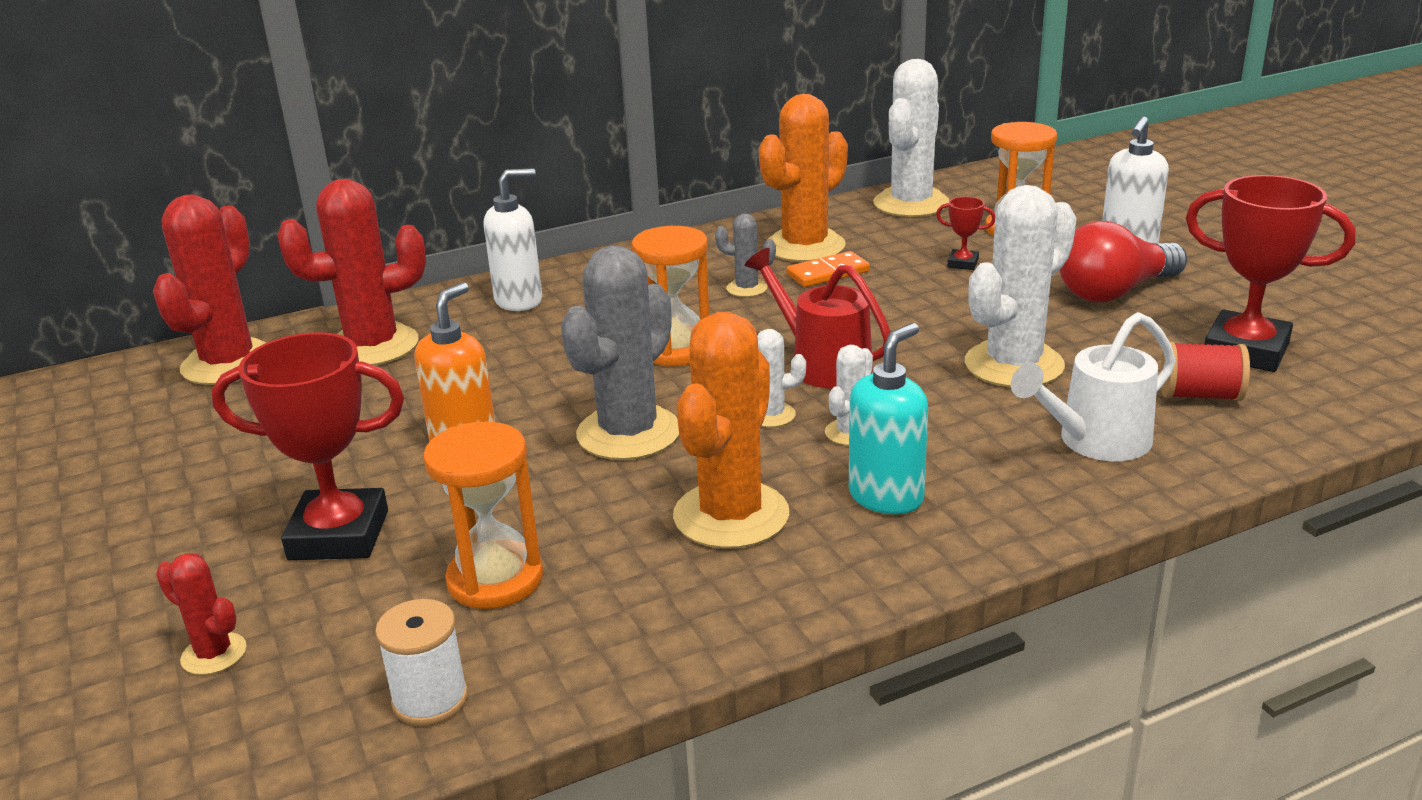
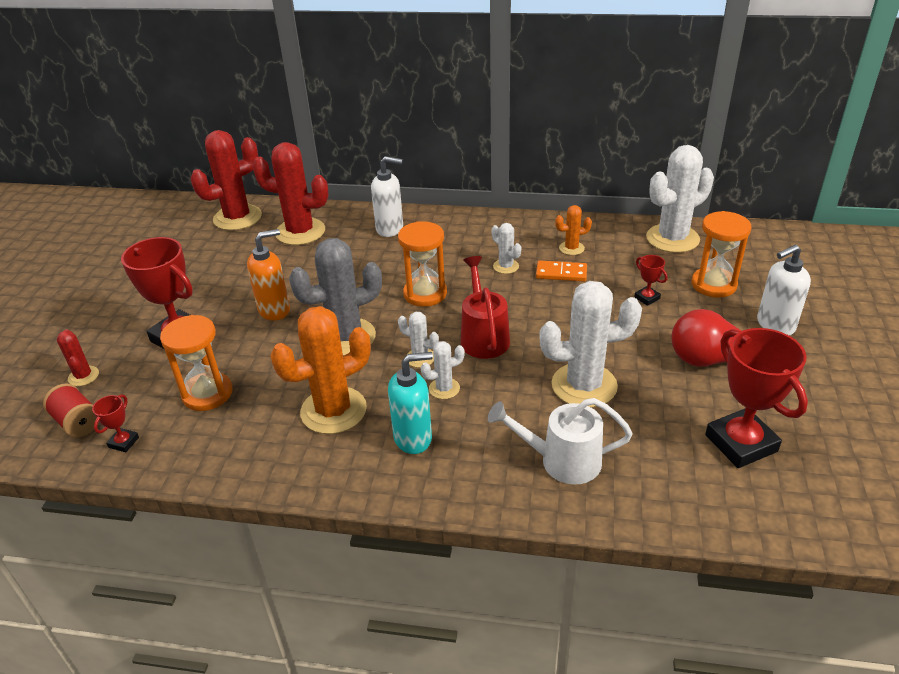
camera: 35 degrees right, 10 degrees up
white spool [375,599,468,726] -> red trophy [92,394,139,452]
grey cactus [715,214,776,297] -> white cactus [491,223,521,274]
orange cactus [759,94,848,262] -> orange cactus [555,205,592,255], size x0.48
red spool [1160,342,1250,401] -> red spool moved to [43,383,99,437]

